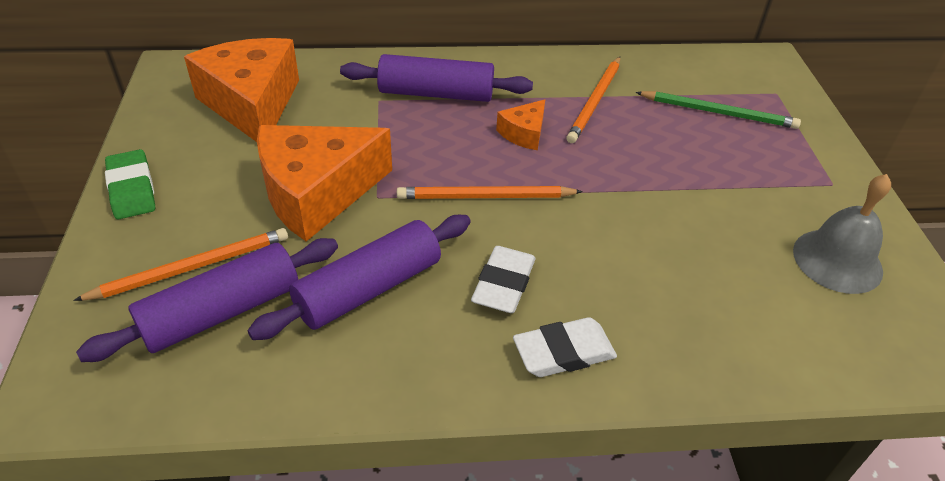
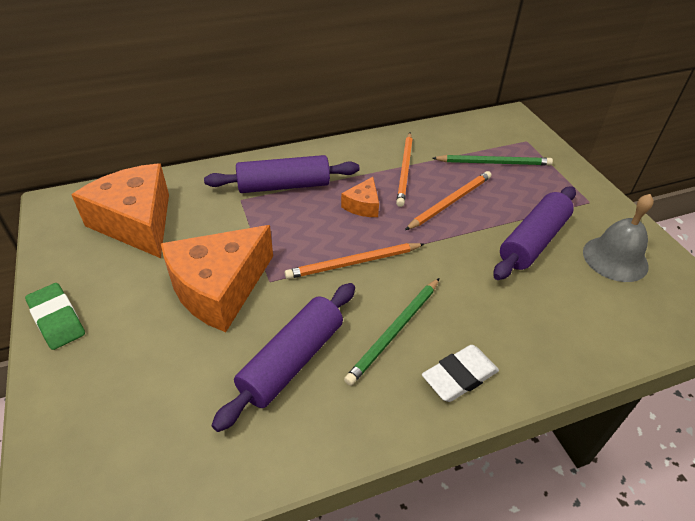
camera: 15 degrees left, 0 degrees up
orange pencil [73,228,288,301] -> orange pencil moved to [405,171,491,230]
purple rolling pin [76,238,338,362] -> purple rolling pin moved to [493,186,576,280]
white eraser [471,246,535,313] -> green pencil [344,278,439,386]

